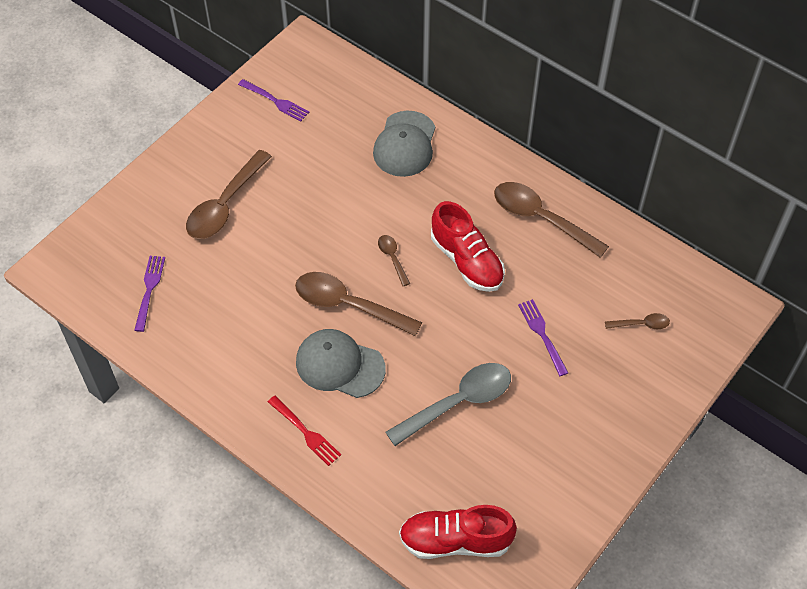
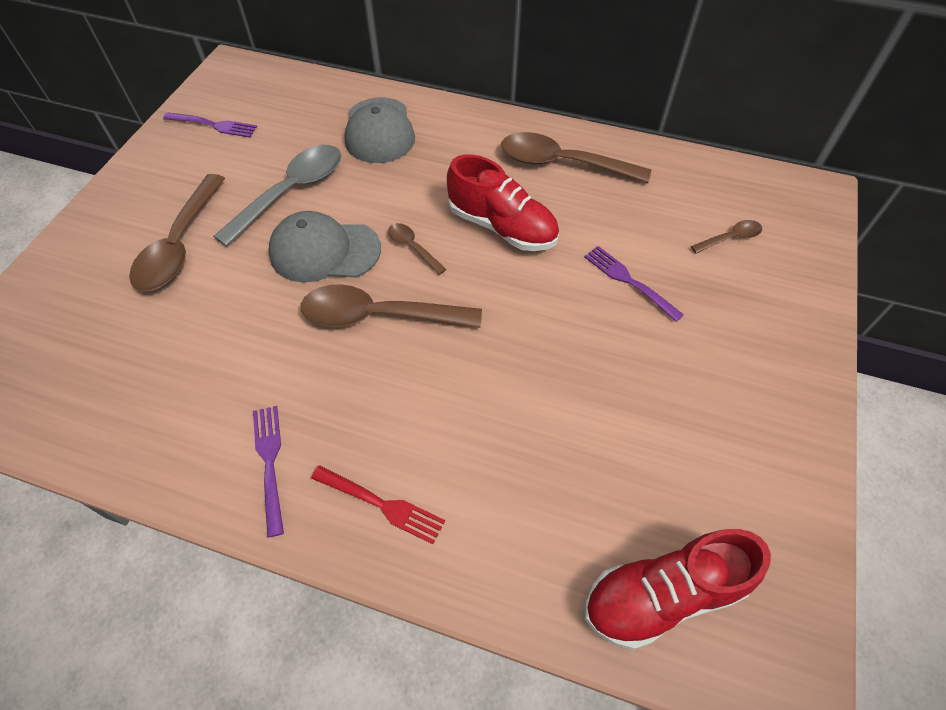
camera: 20 degrees left, 0 degrees up
purple fork [134,256,165,332] -> purple fork moved to [253,406,284,537]
grey cap [296,329,386,398] -> grey cap moved to [268,211,381,283]
grey spoon [386,363,511,446] -> grey spoon moved to [213,145,341,247]

